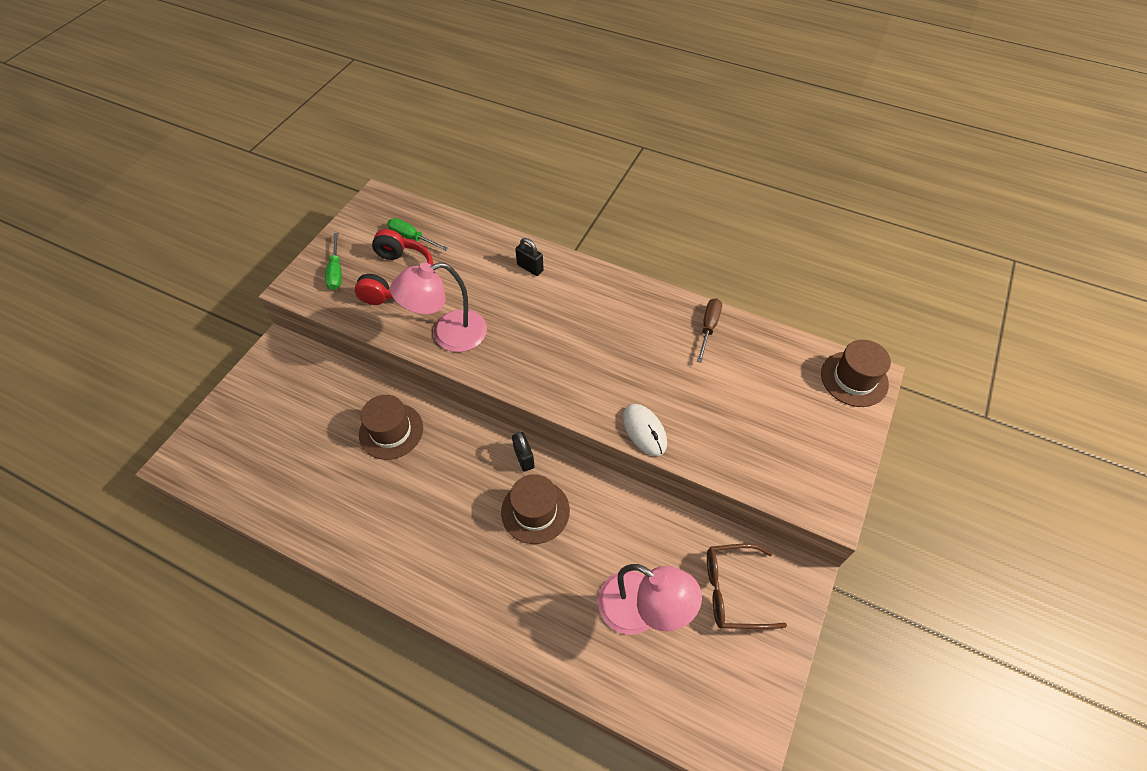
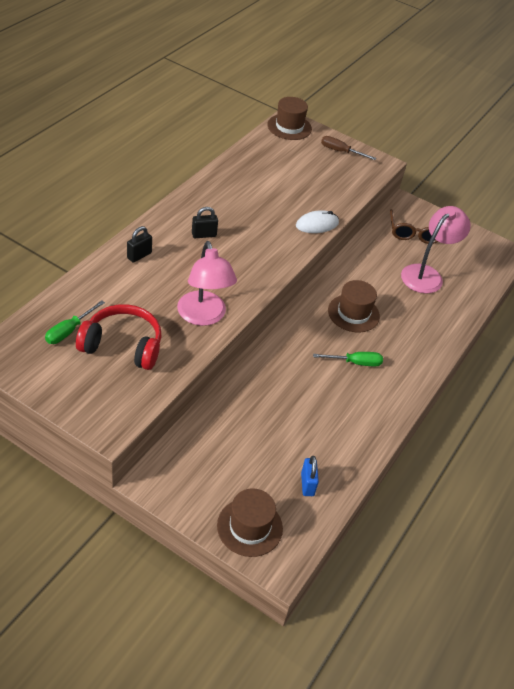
camera: 90 degrees left, 10 degrees down
green screwdriver [325,233,342,290] -> green screwdriver moved to [313,352,383,366]
brown hat [359,395,423,460] -> brown hat moved to [217,488,283,557]
black padlock [512,432,535,472] -> black padlock moved to [192,207,218,238]
brown screwdriver [697,298,722,363] -> brown screwdriver moved to [321,136,376,160]
none -> blue padlock [301,456,319,496]

